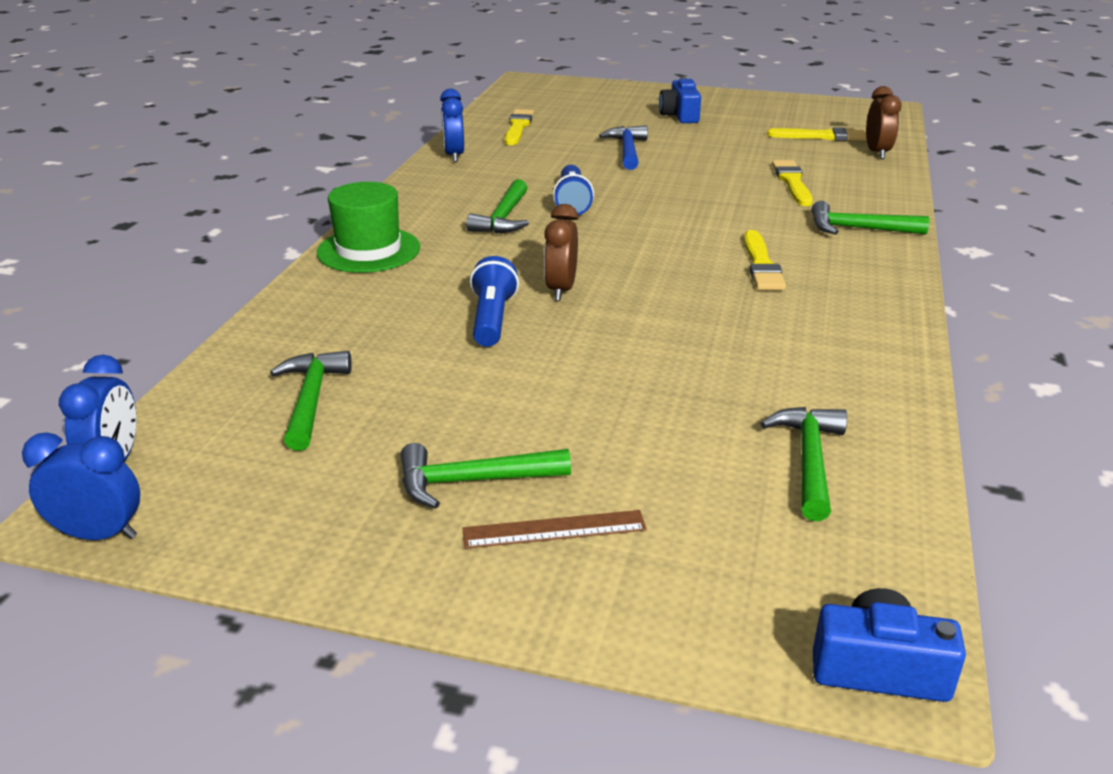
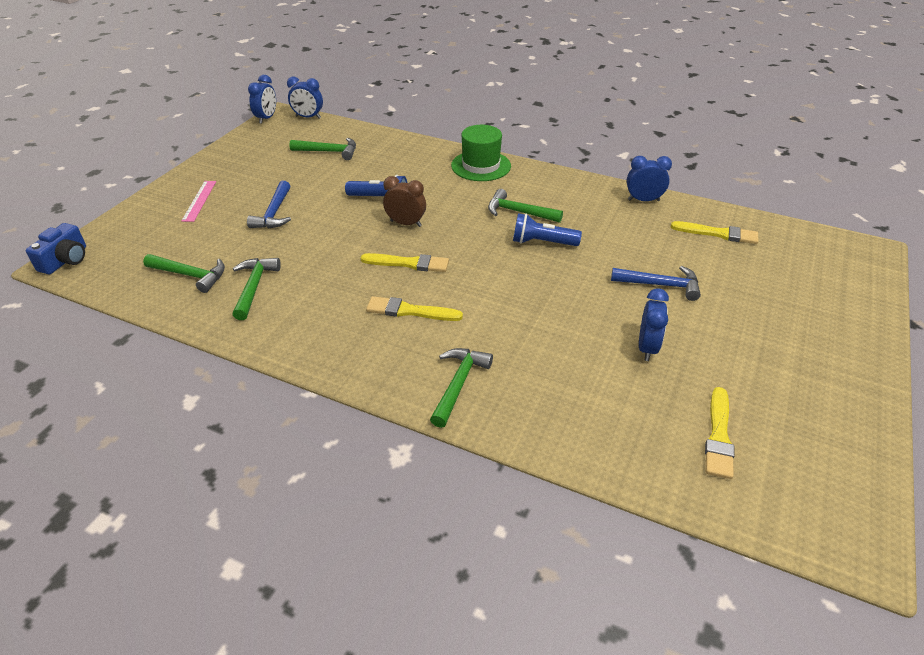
camera: 100 degrees right, 10 degrees up
green hammer [401,443,571,508] -> green hammer moved to [233,258,281,320]
brown ruler [462,510,647,549] -> pink ruler [181,181,216,222]
blue camera [659,77,701,123] -> none
yellow brush [772,160,813,206] -> yellow brush moved to [360,253,449,272]
brown clock [866,86,902,159] -> none
none -> blue hammer [247,181,291,228]
none -> blue clock [639,288,669,361]

